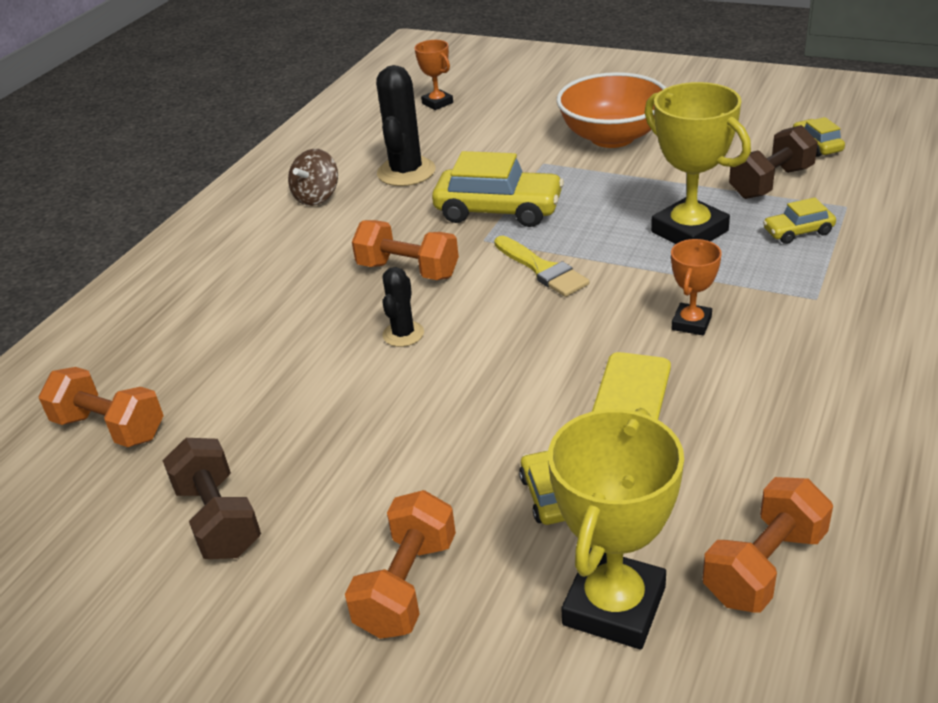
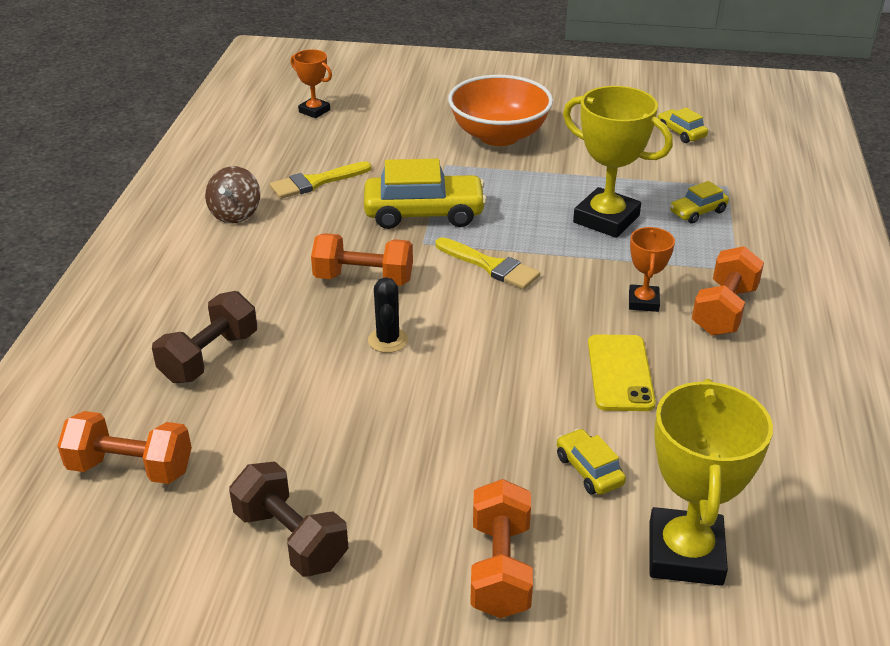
camera: 20 degrees left, 0 degrees up
black cactus [376,65,436,186] -> yellow brush [270,161,372,199]
orange dumbbell [703,477,833,612] -> orange dumbbell moved to [692,246,764,336]
brown dumbbell [729,125,818,199] -> brown dumbbell moved to [152,291,257,383]

